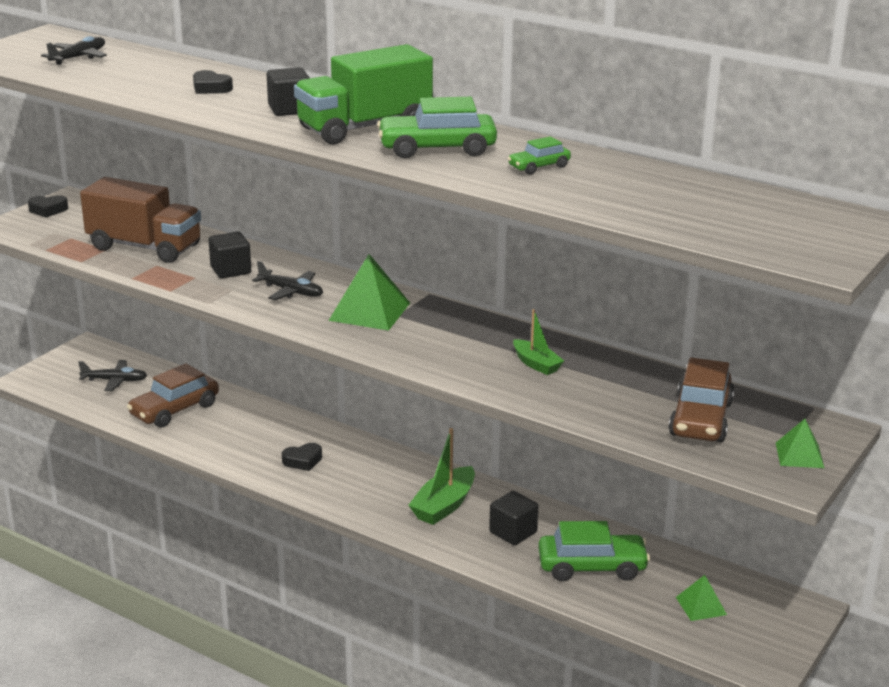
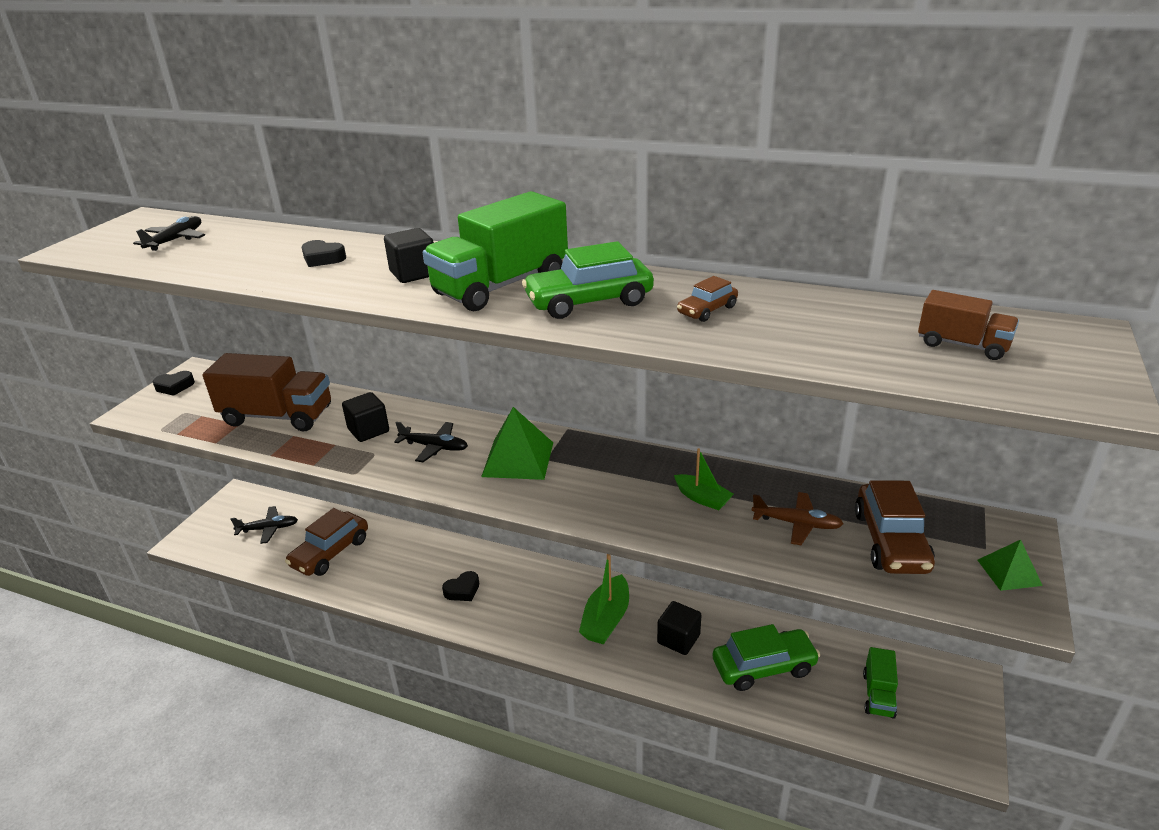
camera: 10 degrees left, 5 degrees up
green car [508,136,571,175] -> brown car [677,276,738,322]
green pyramid [676,575,727,621] -> green truck [863,647,898,719]
none -> brown plane [752,492,844,545]
none -> brown truck [918,290,1019,360]

